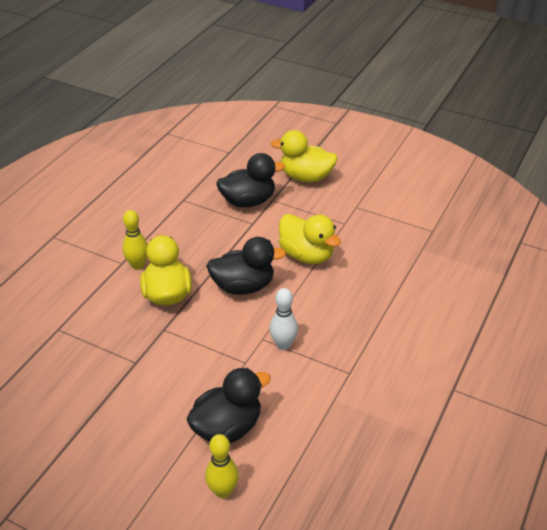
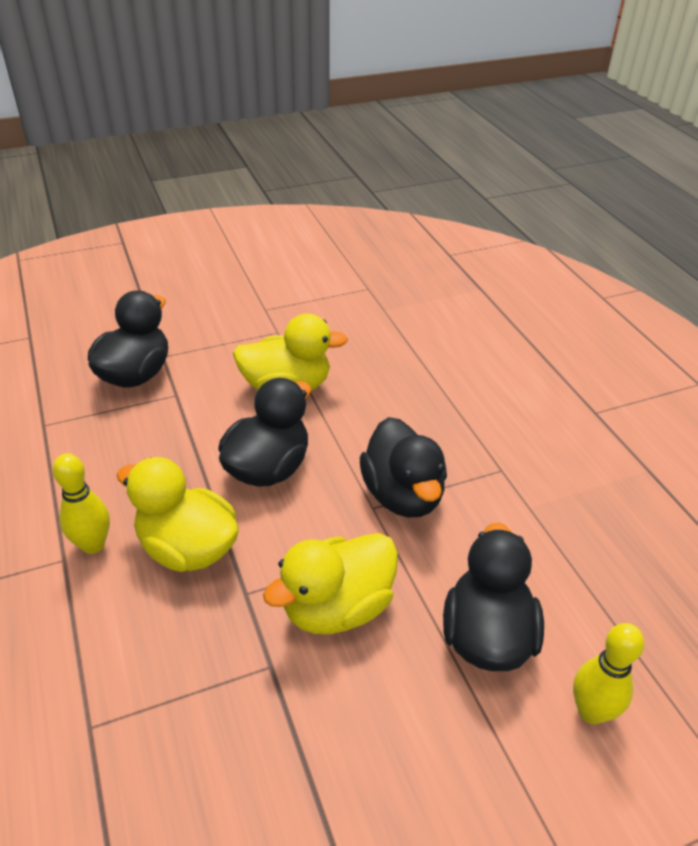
camera: 50 degrees left, 0 degrees up
white bowling pin [269,288,298,350] -> black duck [360,417,447,517]
yellow duck [271,130,338,182] -> yellow duck moved to [263,533,398,634]

